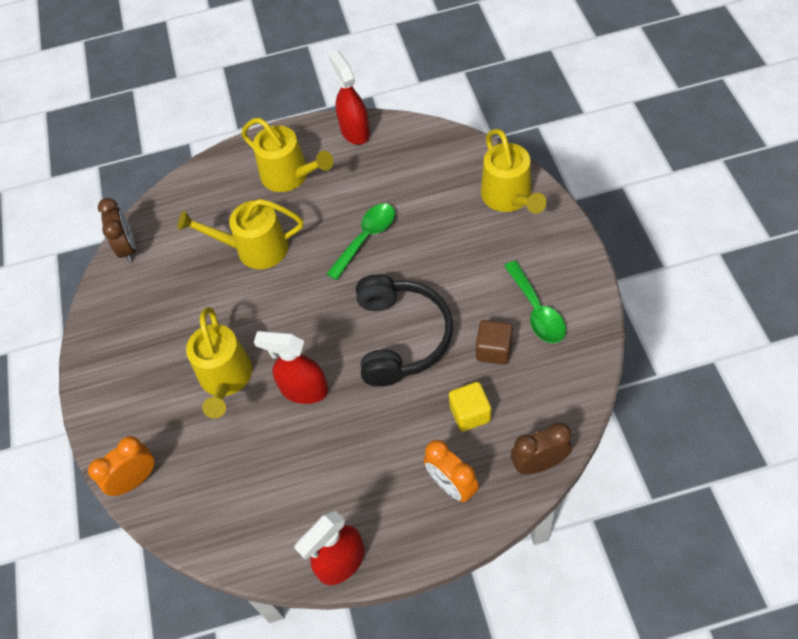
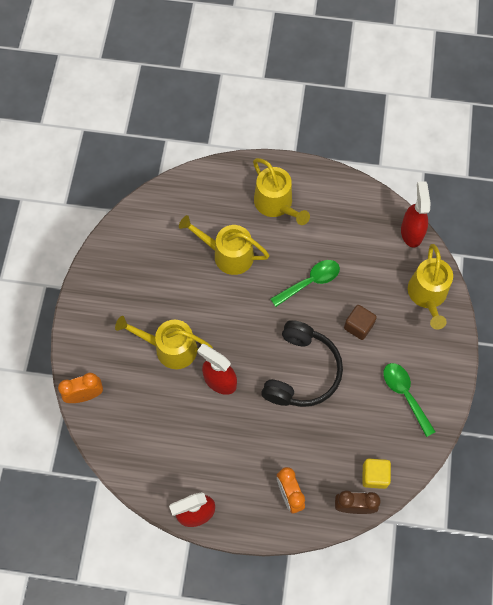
camera: 15 degrees right, 10 degrees up
brown clock [98,198,136,262] -> none
yellow watering can [186,307,252,418] -> yellow watering can turned 90 degrees clockwise [115,316,213,369]
red spray bottle [328,50,370,145] -> red spray bottle moved to [401,181,431,247]
yellow cube [449,382,491,432] -> yellow cube moved to [362,459,391,489]
brown cube [476,320,513,365] -> brown cube moved to [344,305,377,340]
green spoon [505,261,566,343] -> green spoon turned 150 degrees clockwise [383,363,436,437]

